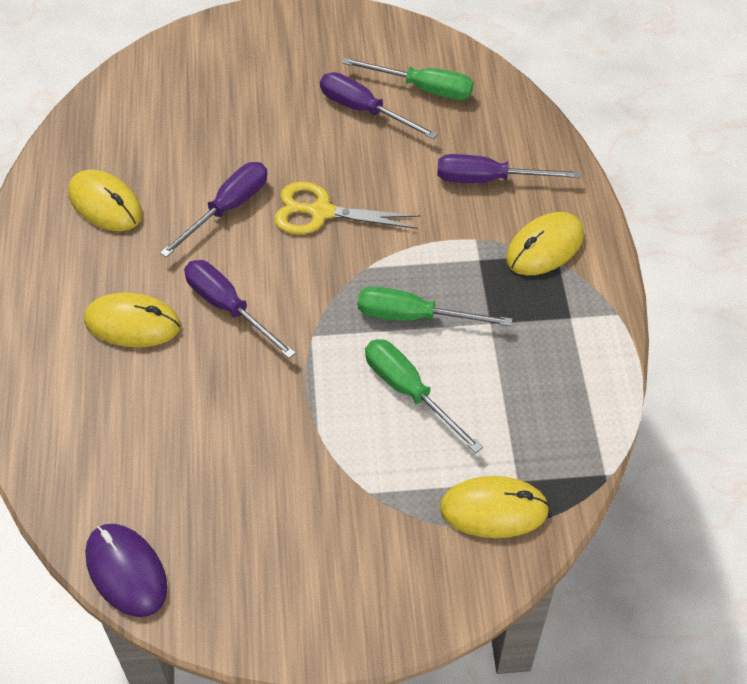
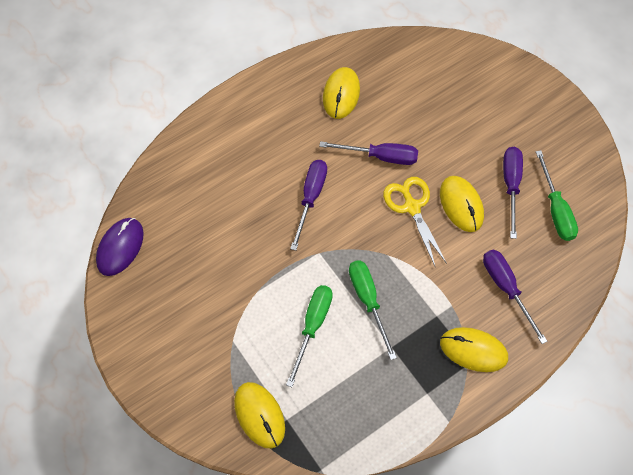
camera: 60 degrees right, 10 degrees up
yellow mouse [84,293,181,347] -> yellow mouse moved to [440,176,484,232]

